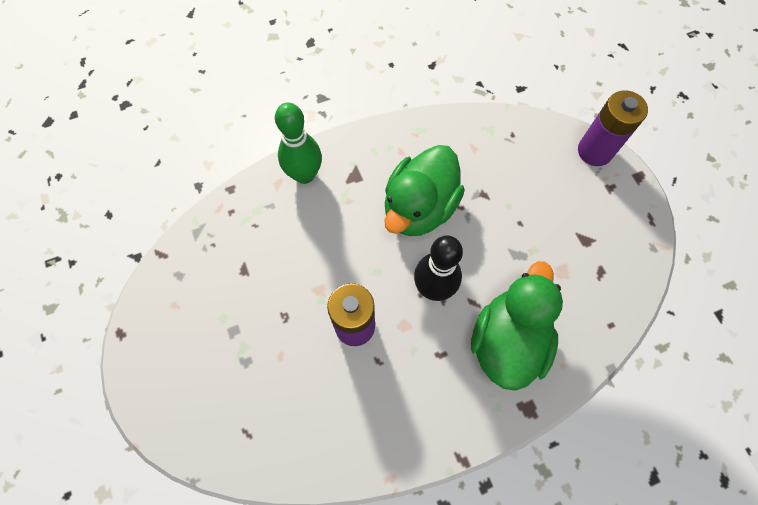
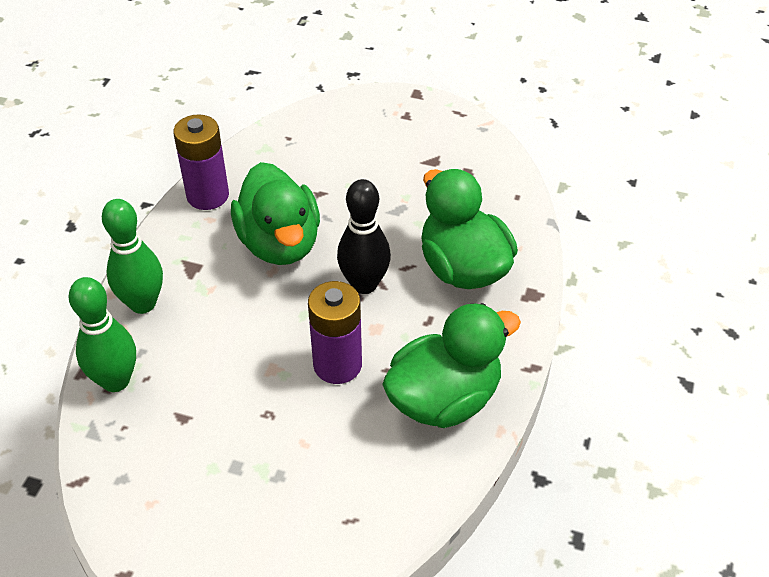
camera: 50 degrees left, 20 degrees down
purple battery [578,90,648,166] -> purple battery moved to [173,114,229,210]
none -> green bowling pin [69,277,136,392]
none -> green duck [382,303,521,428]

